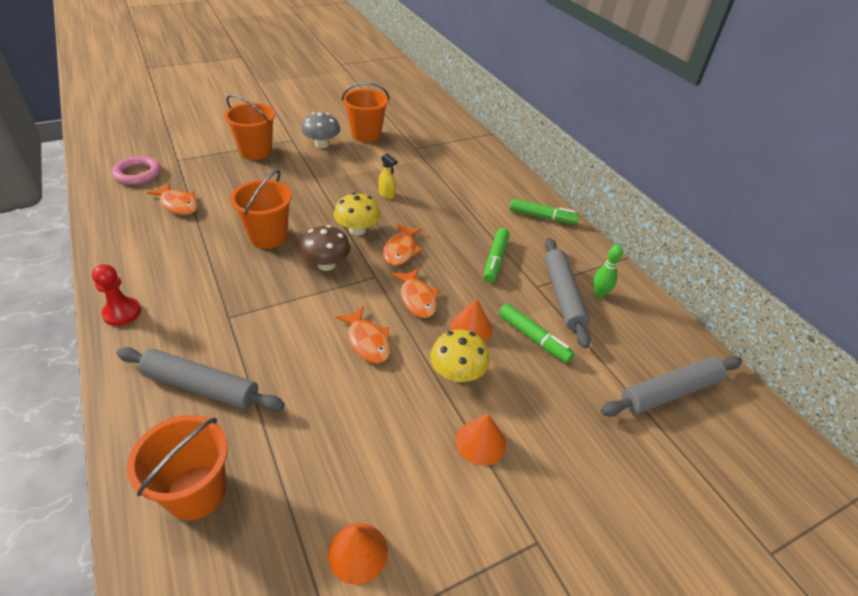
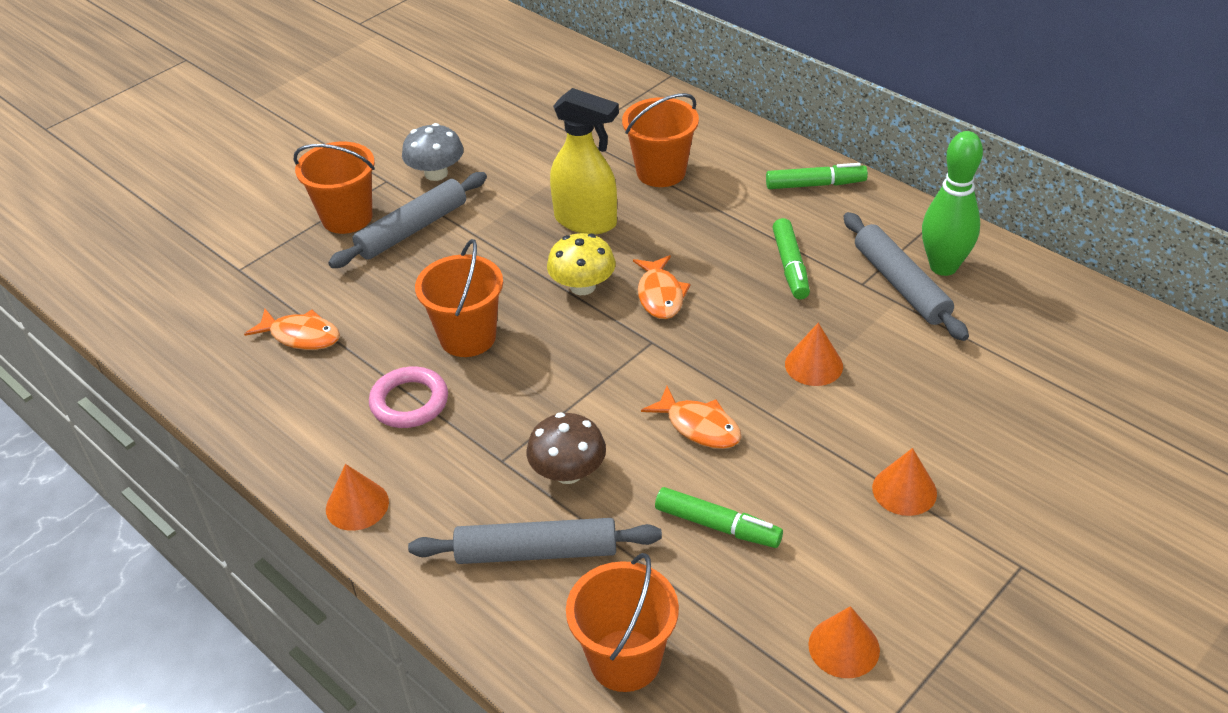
camera: 15 degrees left, 0 degrees up
red pawn [92,264,141,326] -> orange cone [326,464,389,531]
pink ring [112,156,161,185] -> pink ring moved to [369,367,448,428]
brown mushroom [300,225,350,271] -> brown mushroom moved to [527,412,606,484]
orange bucket [342,82,390,142] -> orange bucket moved to [622,93,699,187]
yellow spray bottle [378,153,398,199] -> yellow spray bottle [550,88,619,234], size x2.18
orange fish [392,268,439,318] -> none
yellow mushroom [430,330,490,382] -> none
green marker [499,303,575,363] -> green marker moved to [655,487,783,548]
green bowling pin [593,244,623,298] -> green bowling pin [922,131,983,276], size x1.86
grey rolling pin [600,356,742,417] -> grey rolling pin moved to [328,172,487,268]

